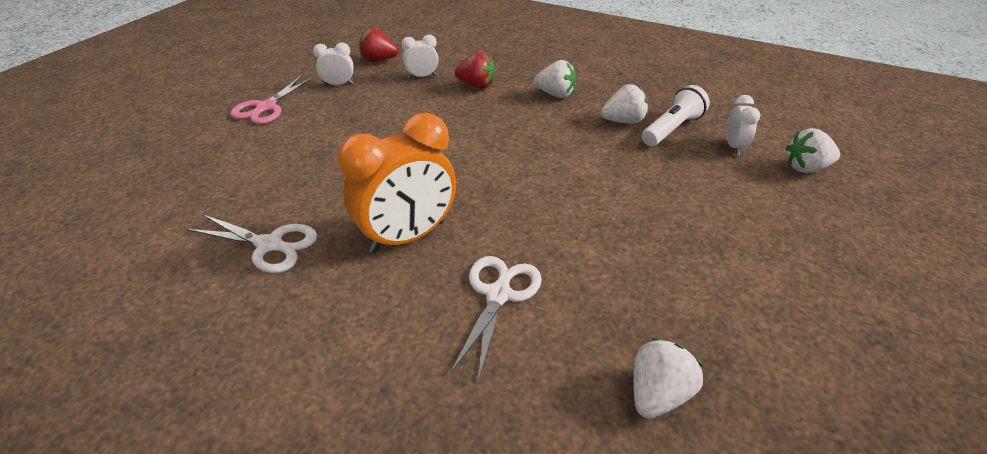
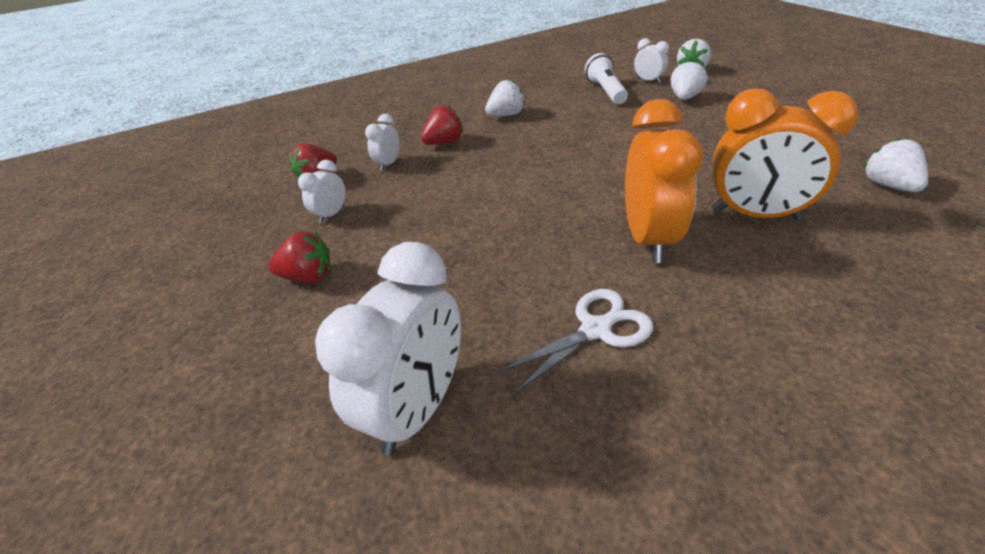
camera: 50 degrees left, 0 degrees up
pink scissors [231,76,314,124] -> red strawberry [268,231,331,283]
white scissors [450,256,542,381] -> orange clock [712,89,858,220]
white strawberry [601,84,648,124] -> white strawberry moved to [671,60,708,100]
none -> white clock [315,242,461,455]

